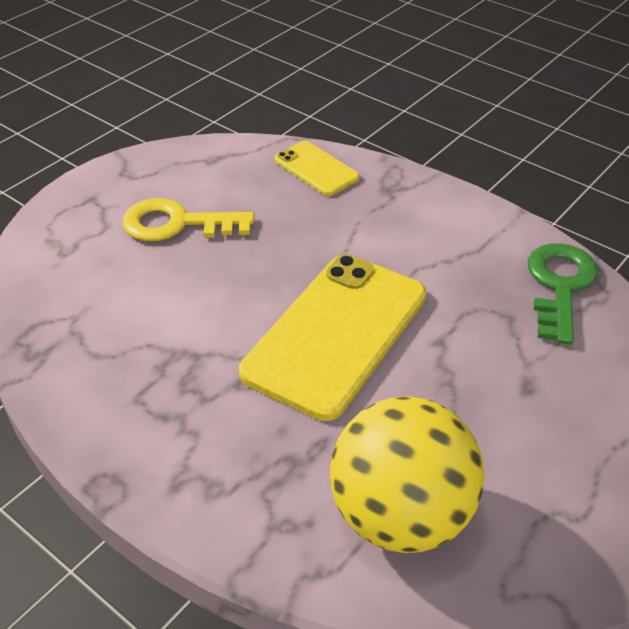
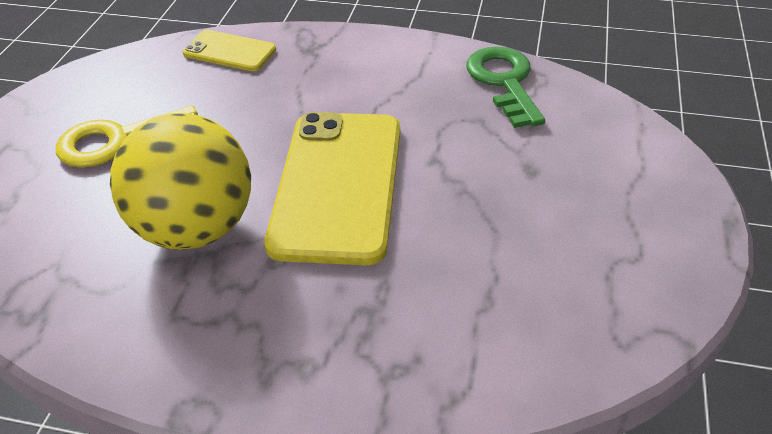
camera: 25 degrees left, 0 degrees up
yellow ball [330,396,484,553] -> yellow ball moved to [110,113,251,250]

